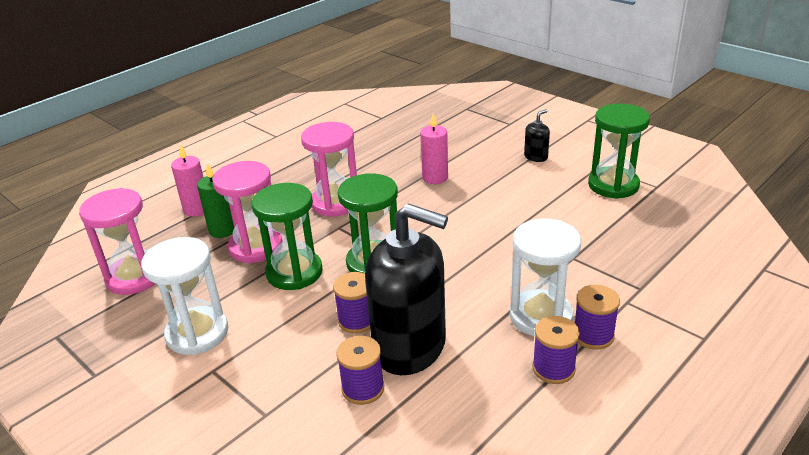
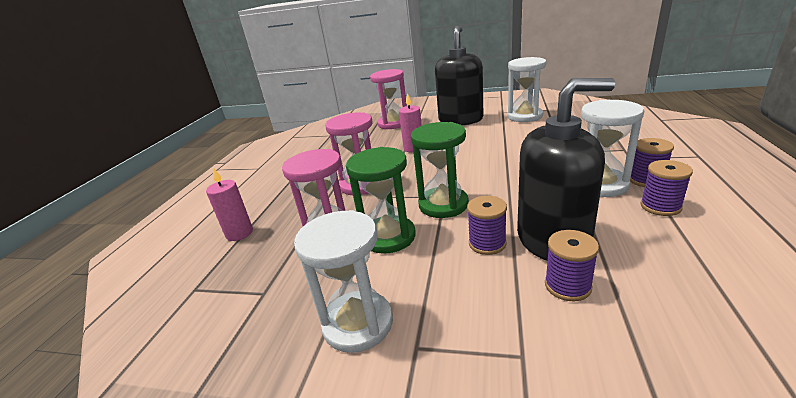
camera: 30 degrees left, 5 degrees down
pink hourglass [79,188,156,295] -> pink hourglass moved to [370,69,407,129]
green candle [197,163,234,238] -> none
black soap dispenser [524,109,550,162] -> black soap dispenser [435,26,484,125], size x2.47
green hourglass [588,103,650,199] -> white hourglass [507,57,546,122]

